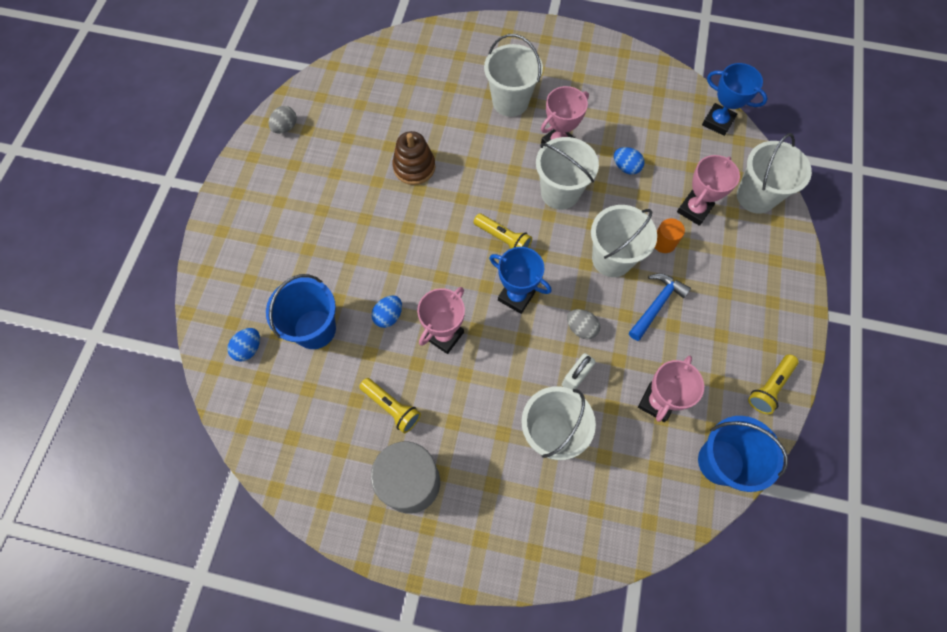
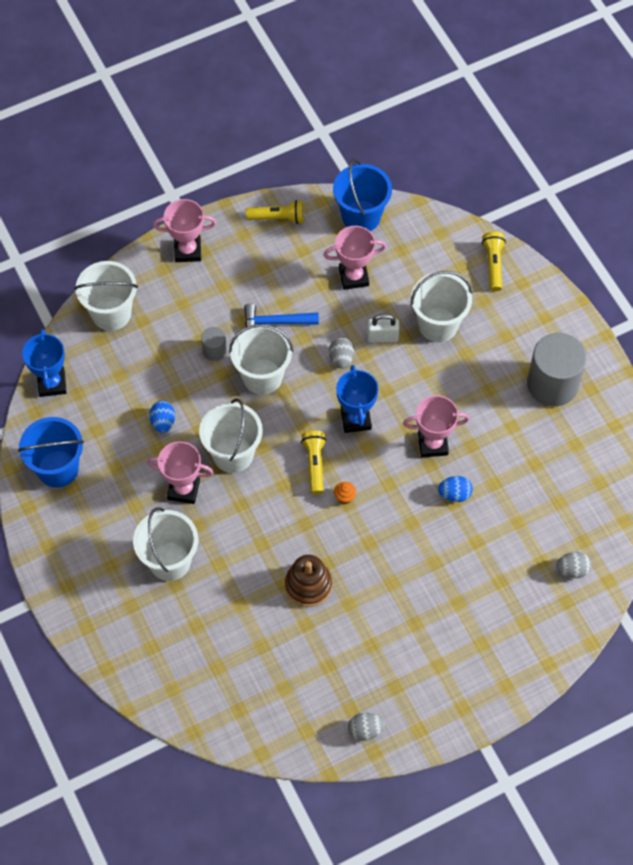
camera: 130 degrees left, 5 degrees down
blue egg [227,328,260,361] -> grey egg [556,552,591,579]
blue bucket [266,274,336,349] -> blue bucket moved to [18,417,84,488]
yellow flashlight [359,378,421,433] -> yellow flashlight moved to [482,232,506,291]
orange cylinder [655,218,685,253] -> grey cylinder [201,327,227,361]
pink trophy [677,155,740,226] -> pink trophy moved to [153,199,216,262]
none -> orange cupcake [334,482,356,504]

